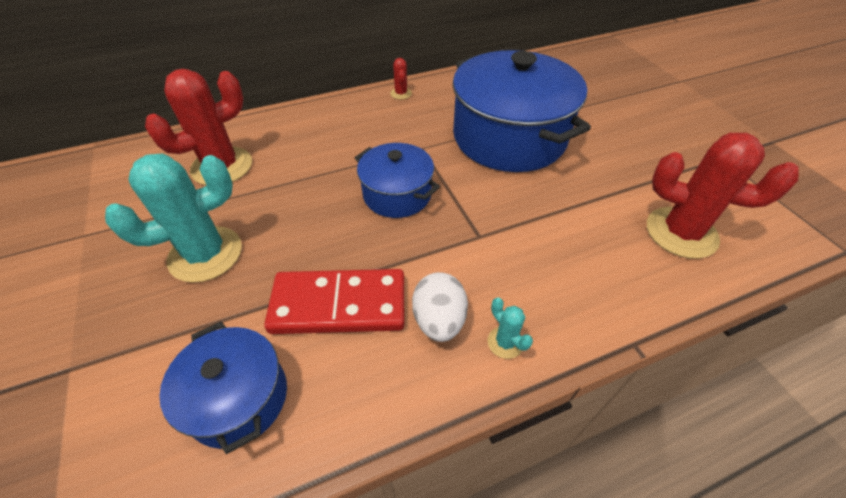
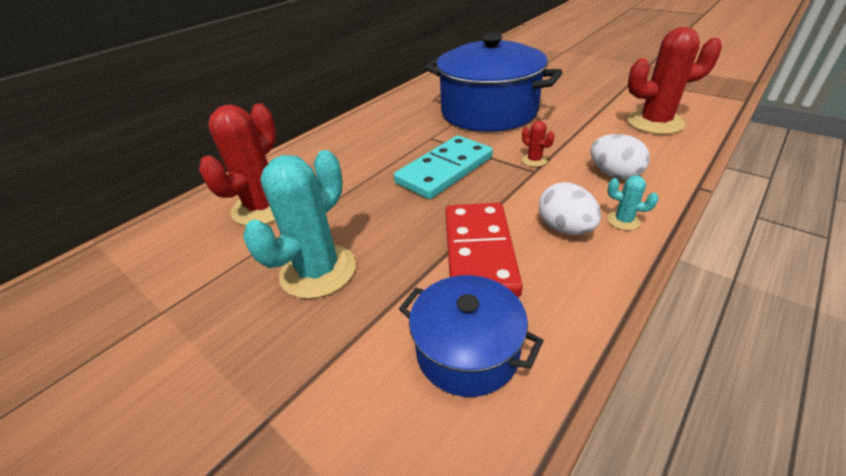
camera: 25 degrees left, 10 degrees down
red domino [264,269,404,334] -> red domino turned 60 degrees counterclockwise [445,203,523,297]
blue pot [355,143,440,218] -> turquoise domino [394,135,493,199]
red cactus [390,58,412,99] -> red cactus moved to [522,120,555,167]
none -> white egg [591,134,650,180]

